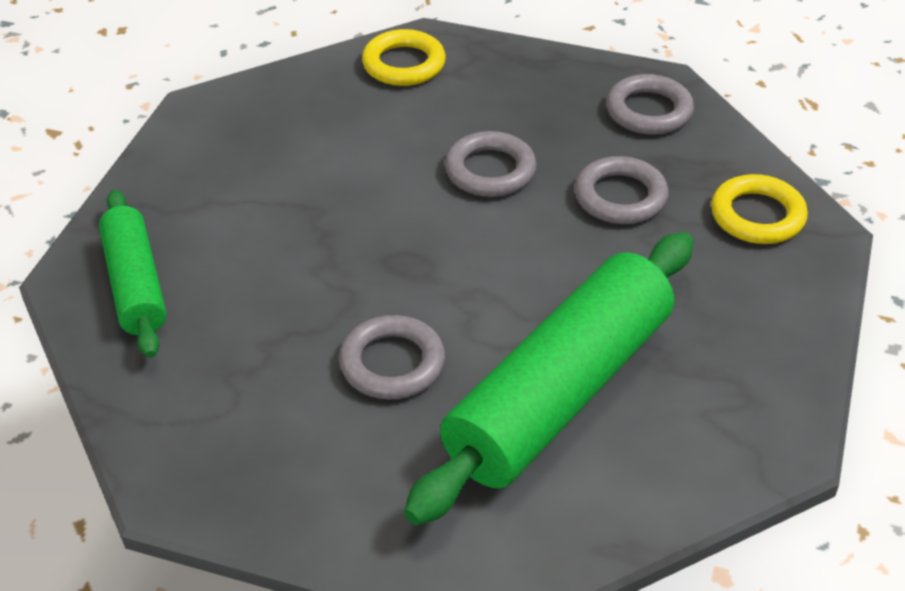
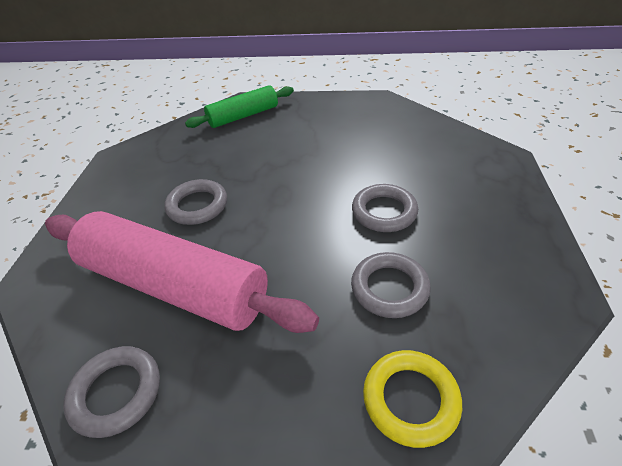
camera: 80 degrees right, 0 degrees up
yellow ring [362,29,446,86] -> none
green rolling pin [404,232,694,525] -> pink rolling pin [45,211,319,333]
grey ring [606,74,694,135] -> grey ring moved to [63,346,160,438]

